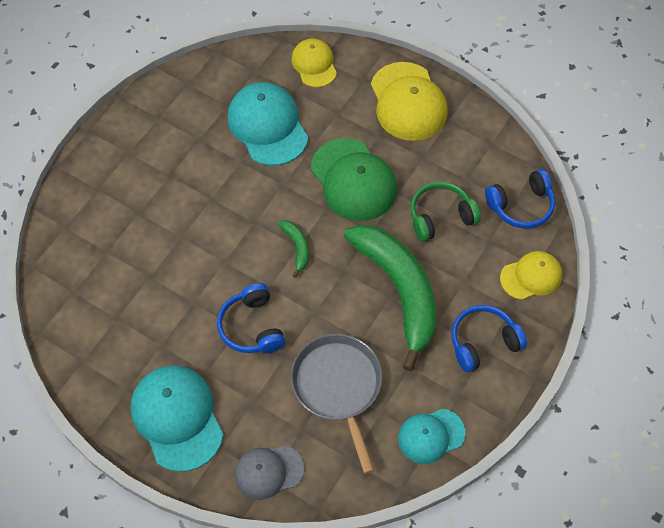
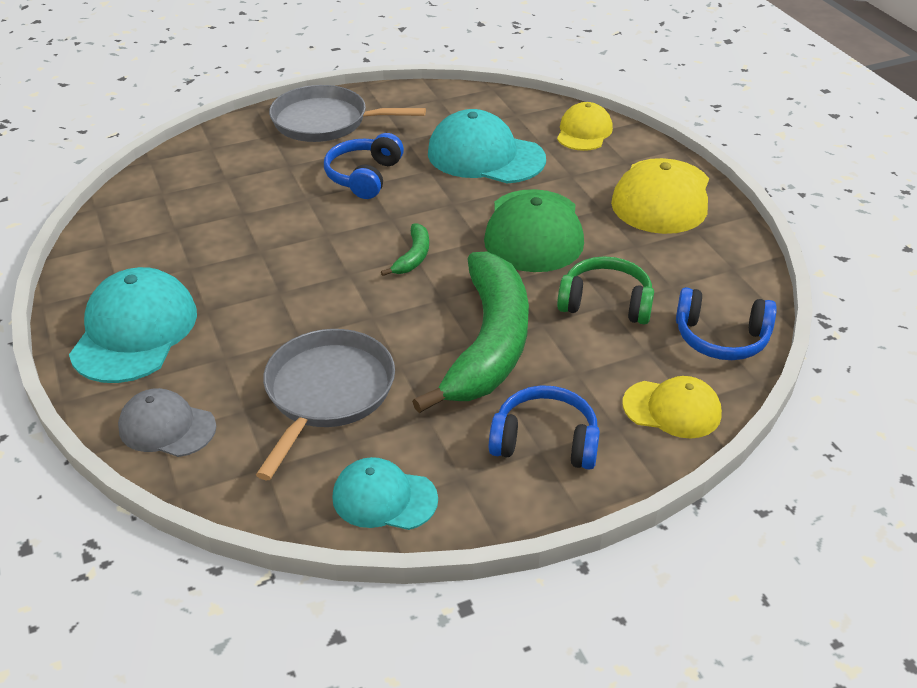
camera: 35 degrees right, 20 degrees down
blue headphones [217,283,285,353] -> blue headphones moved to [324,133,404,199]
turquoise cap [228,82,308,166] -> turquoise cap turned 75 degrees counterclockwise [428,109,546,183]
none -> grey pan [269,85,426,142]

